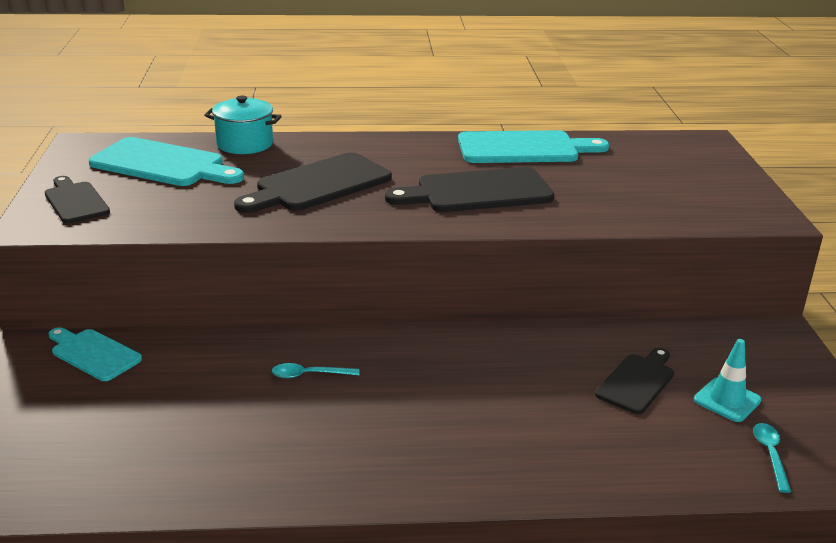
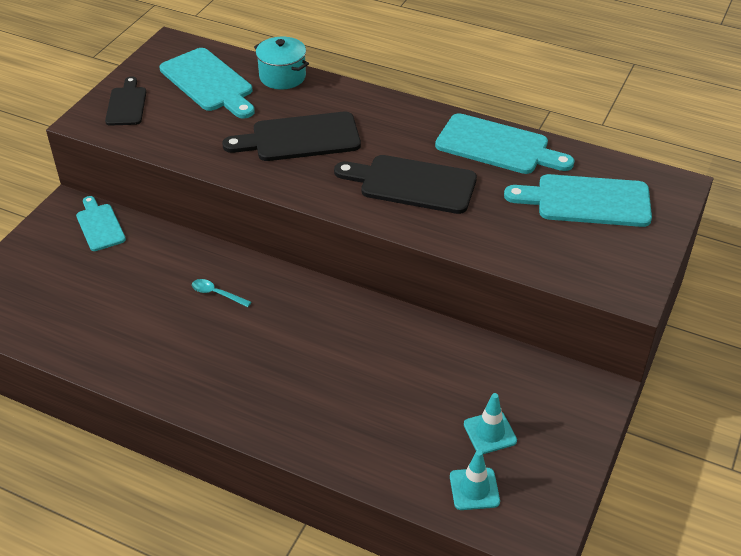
camera: 30 degrees right, 15 degrees up
black cutting board [595,348,674,414] -> none
turquoise spoon [753,423,791,493] -> turquoise traffic cone [450,450,500,510]
none -> turquoise cutting board [504,174,652,227]

